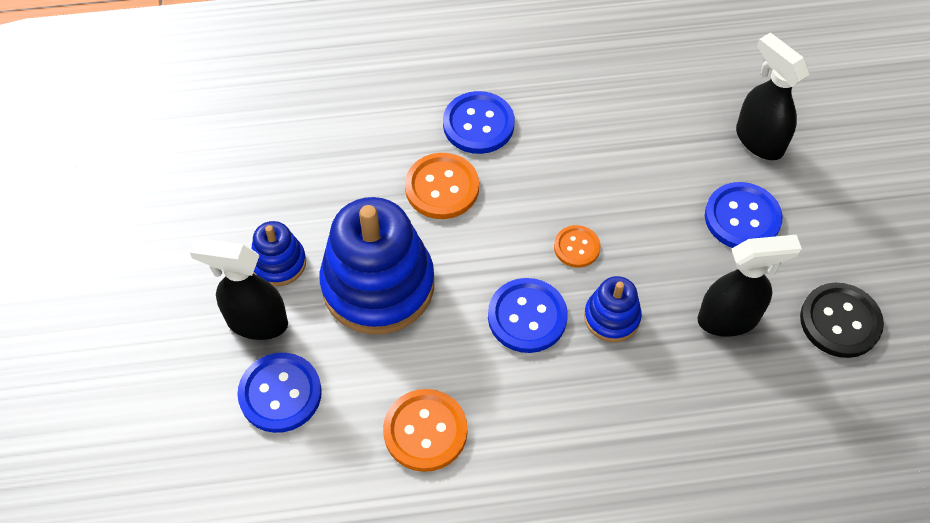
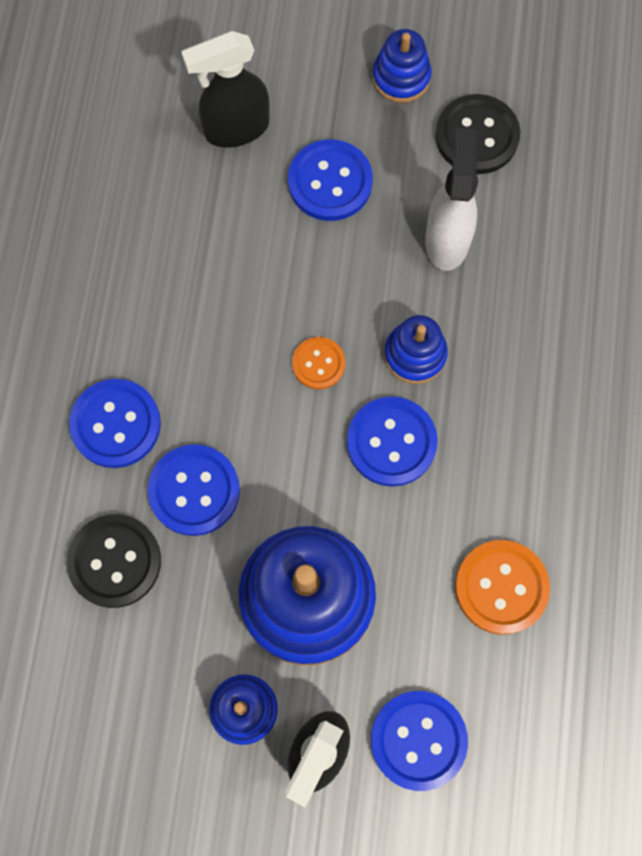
camera: 75 degrees left, 15 degrees up
orange button [405,153,479,219] -> blue button [148,444,240,536]
black spray bottle [697,235,802,337] -> white spray bottle [425,128,478,271]
none -> black button [67,514,161,608]
none -> blue stacking toy [372,29,432,103]

